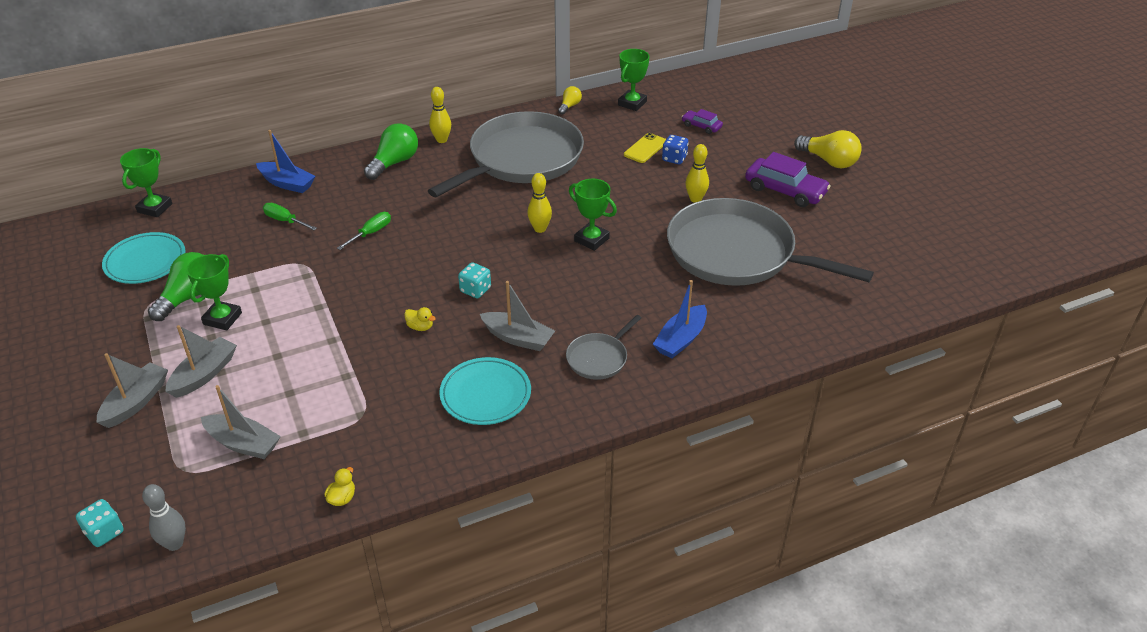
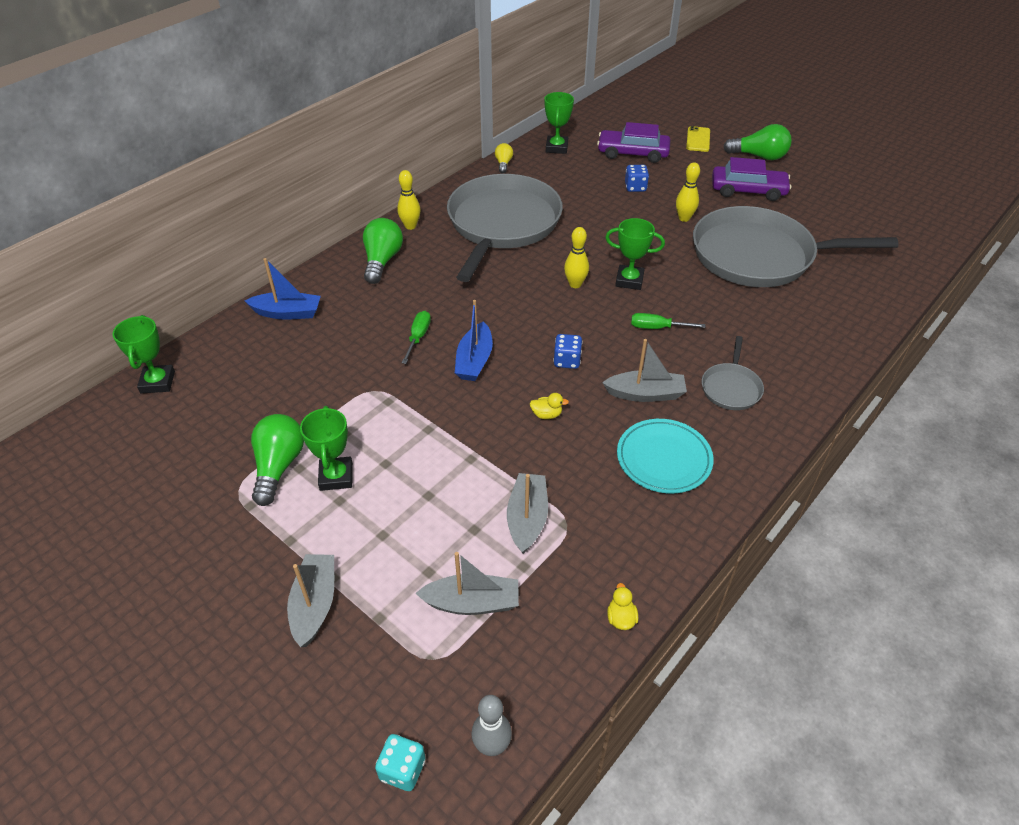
camera: 25 degrees left, 5 degrees up
turquoise plate [102,232,186,284] -> none
grey boat [165,325,237,398] -> grey boat moved to [507,473,548,554]
green screwdriver [263,203,317,230] -> green screwdriver moved to [631,313,705,329]
turquoise dice [458,262,491,298] -> blue dice [553,334,582,369]
yellow phone [624,133,666,163] -> yellow phone moved to [686,126,710,152]
blue boat [653,280,707,359] -> blue boat moved to [455,300,493,381]
purple car [682,109,723,134] -> purple car [597,122,671,163], size x1.85
yellow light bulb [794,130,862,168] -> green light bulb [723,124,792,160]

